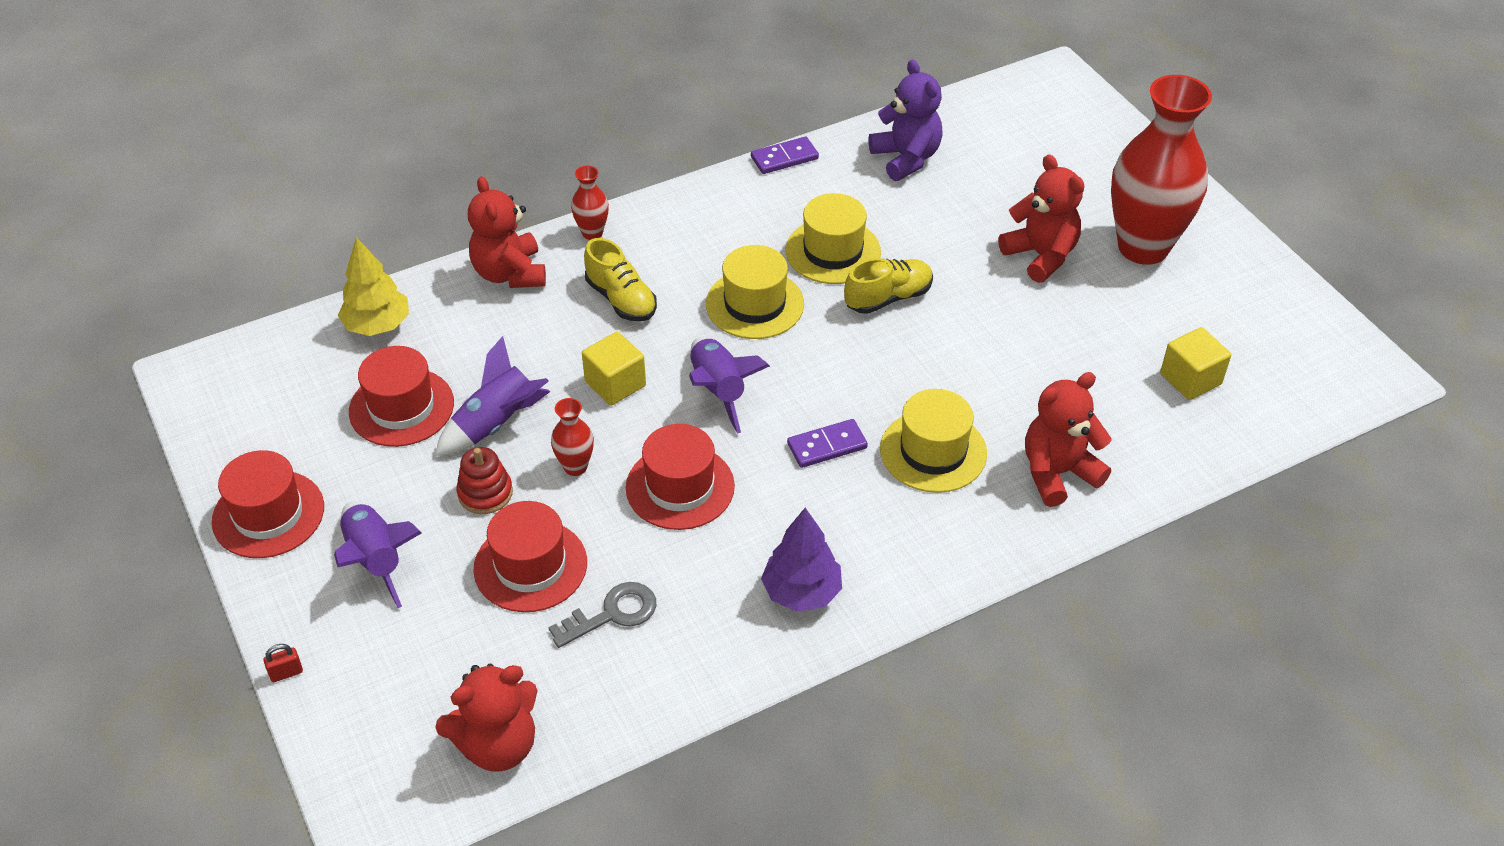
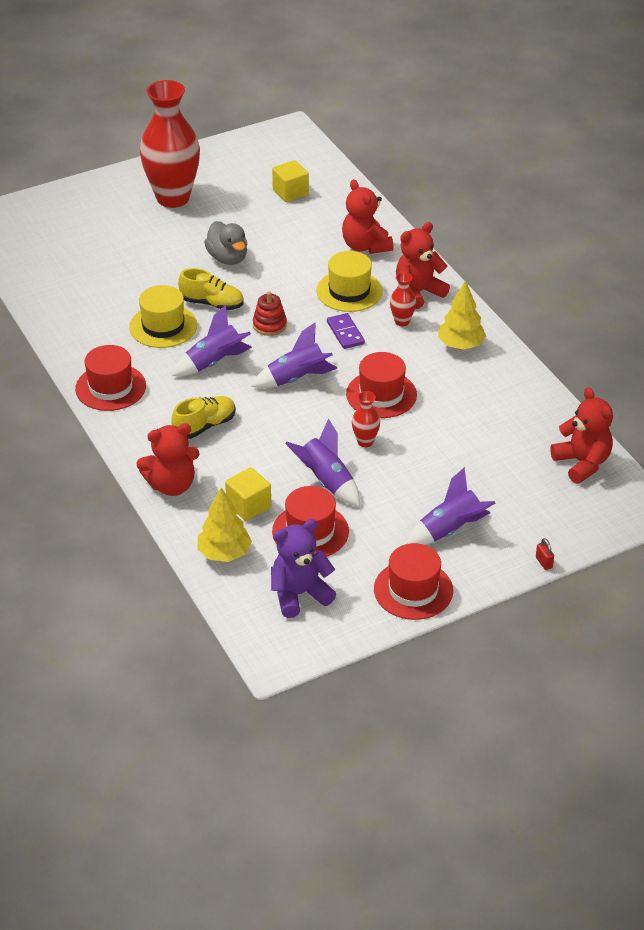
camera: 90 degrees left, 5 degrees down
red stacking toy [457,447,513,514] -> red stacking toy moved to [253,291,287,336]
red hat [473,501,587,612] -> red hat moved to [75,345,146,411]
grey key [549,582,656,648] -> none
red vase [571,166,609,240] -> red vase moved to [390,272,416,326]
yellow cube [582,332,646,406] -> yellow cube moved to [225,467,271,521]
yellow hat [706,245,804,339] -> purple rocket [172,305,252,376]
purple domino [751,137,819,174] -> none
purple tree [761,508,842,612] -> yellow tree [438,280,486,350]
yellow shoe [844,258,933,314] -> yellow shoe turned 135 degrees clockwise [178,268,244,310]
purple teddy bear [869,59,943,181] -> purple teddy bear moved to [271,519,336,618]
red teddy bear [998,154,1084,283] -> red teddy bear moved to [396,222,450,309]
none -> grey duck [204,221,247,265]

